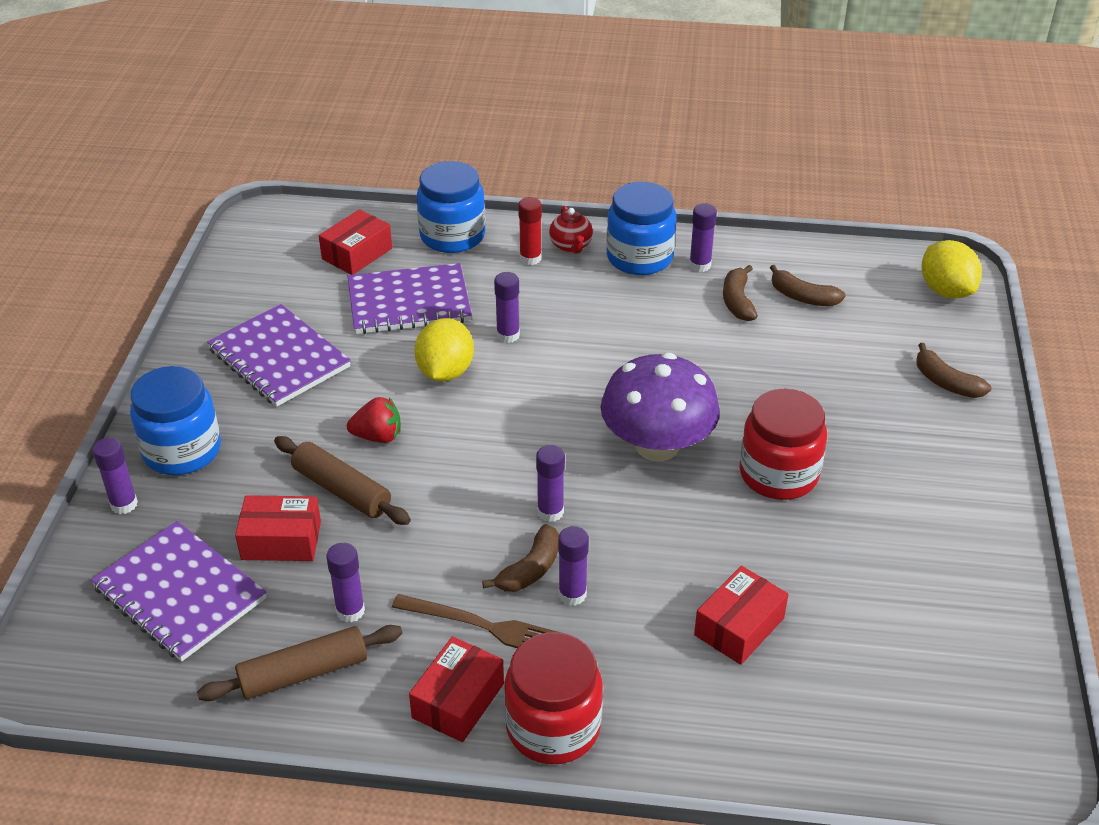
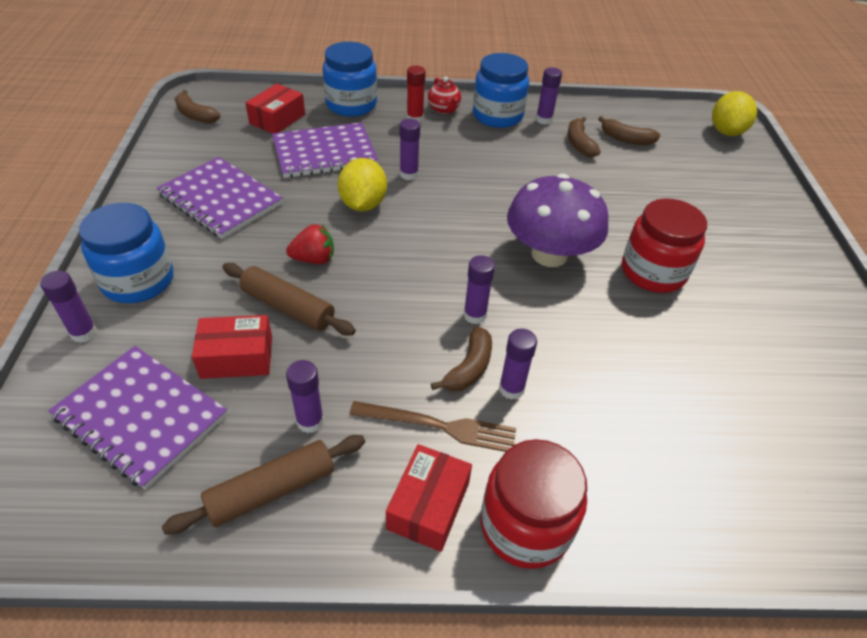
camera: 10 degrees left, 5 degrees up
red box [694,566,788,665] -> none
brown banana [916,343,991,398] -> brown banana moved to [175,90,220,123]
yellow lemon [921,240,982,299] -> yellow lemon turned 45 degrees clockwise [712,91,757,136]

